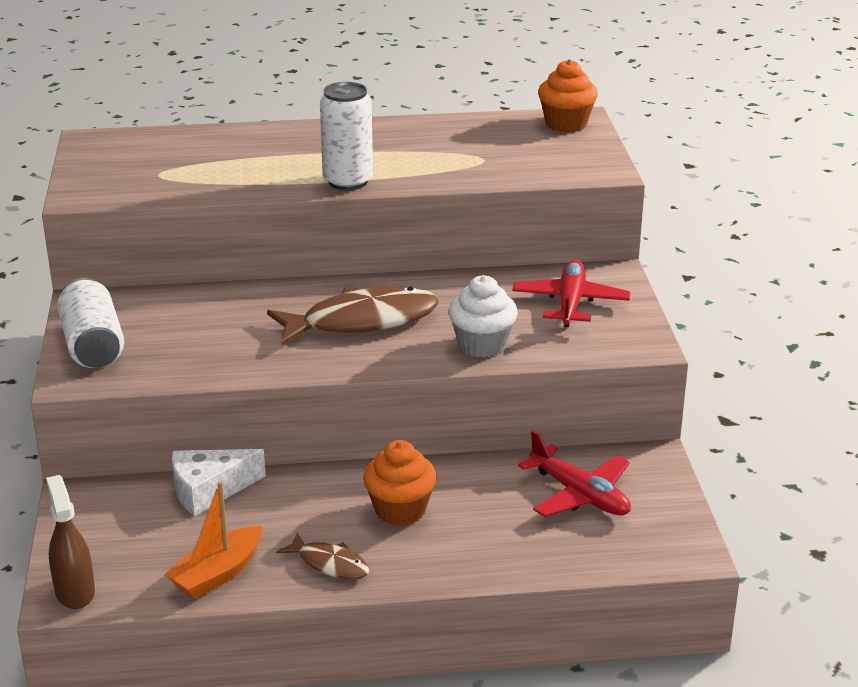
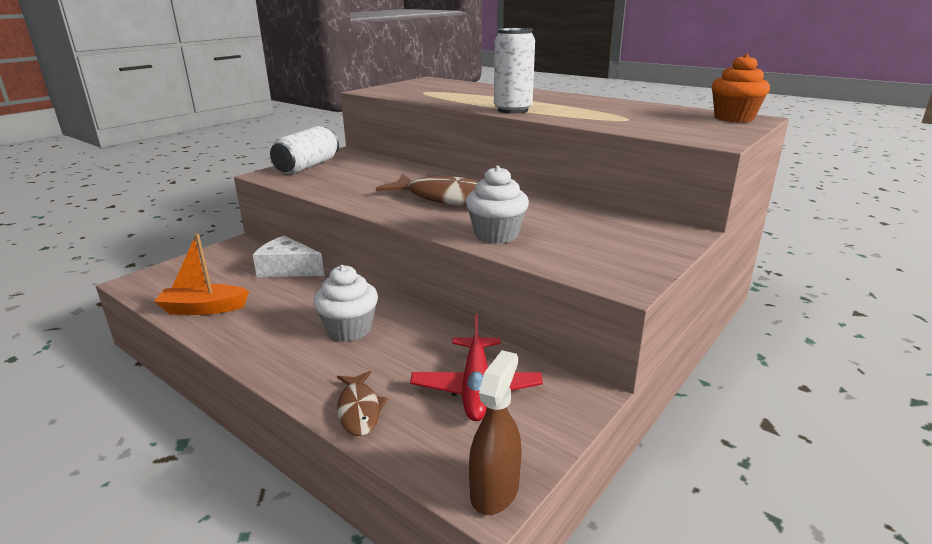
camera: 45 degrees right, 5 degrees down
brown spray bottle [46,475,95,609] -> brown spray bottle moved to [469,350,522,515]
brown fish [276,532,370,580] -> brown fish moved to [337,371,387,436]
orange cupcake [363,440,437,526] -> white cupcake [313,265,378,341]
red plane [513,260,630,327] -> none

